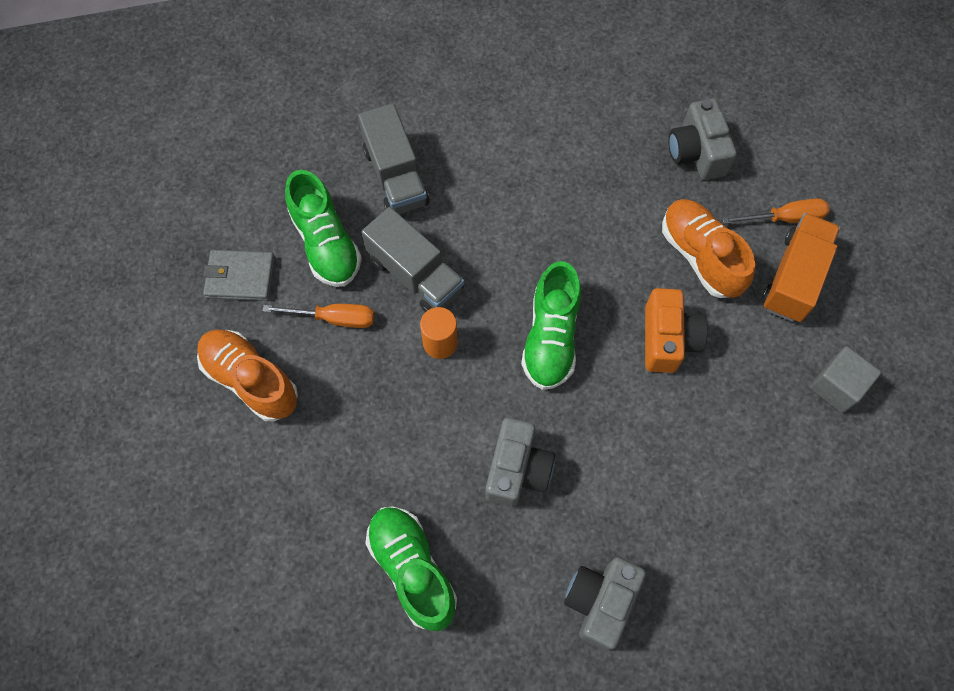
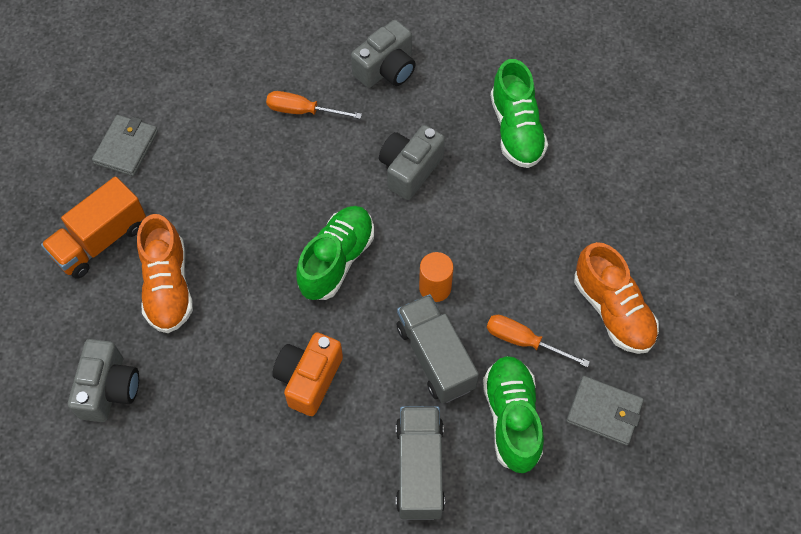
camera: 160 degrees left, 5 degrees down
orange camera [645,288,708,373] -> orange camera moved to [272,332,343,416]
orange screwdriver [722,198,830,224] -> orange screwdriver moved to [266,91,362,119]
grey cube [810,346,881,413] -> grey wallet [92,115,158,176]

